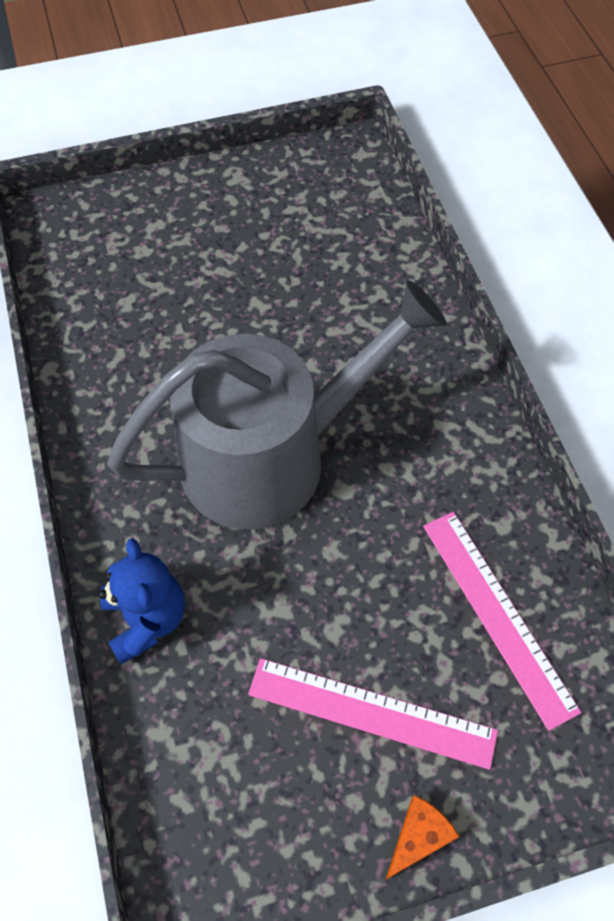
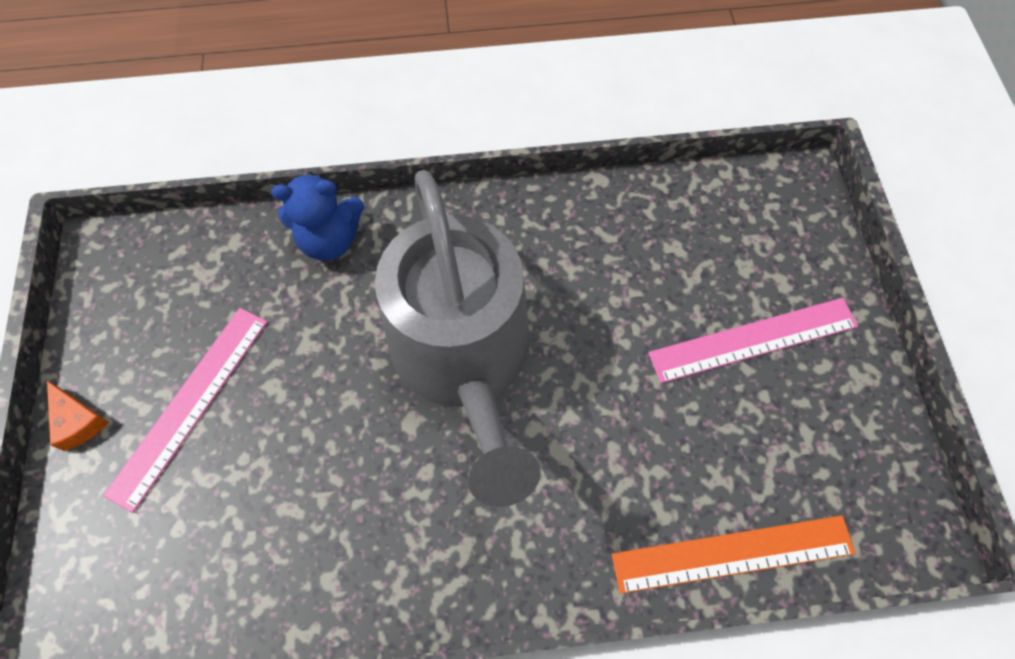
camera: 100 degrees right, 5 degrees up
pink ruler [423,512,582,731] -> pink ruler moved to [648,298,858,383]
none -> orange ruler [612,515,855,594]

